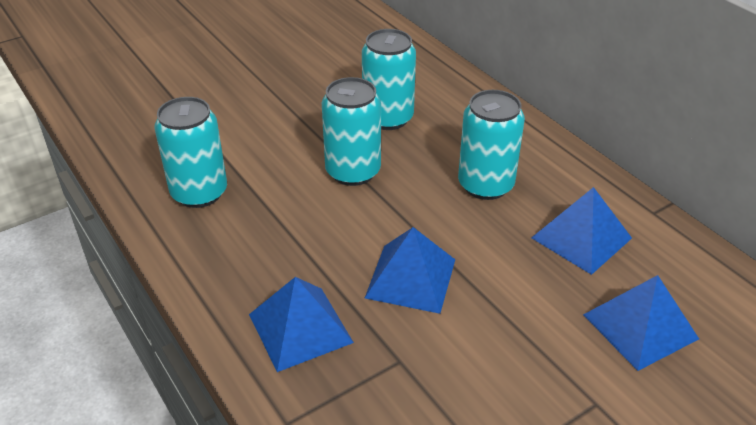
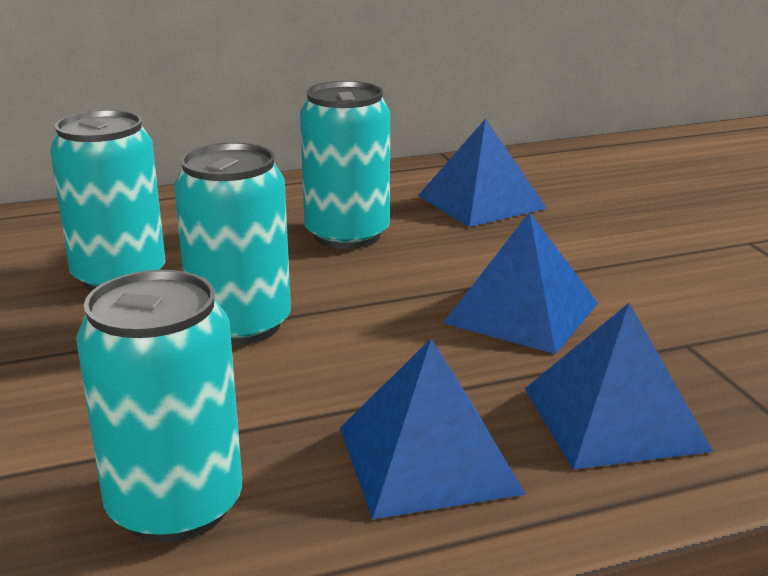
camera: 75 degrees left, 15 degrees down
blue pyramid [583,275,699,371] -> blue pyramid moved to [340,339,526,519]

